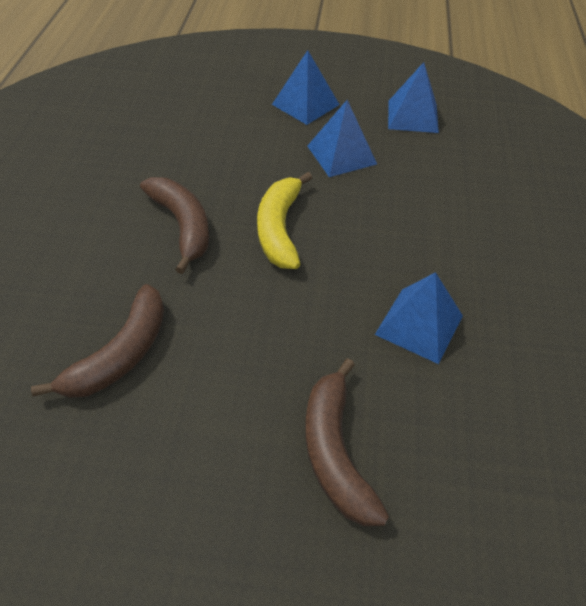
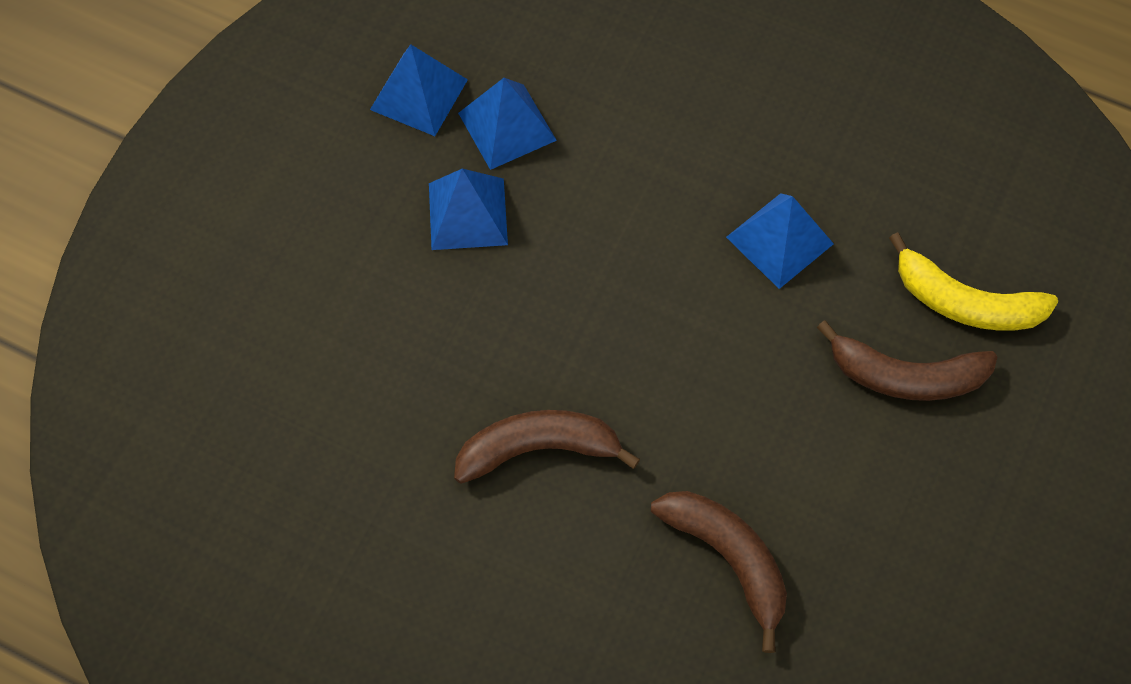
camera: 70 degrees left, 15 degrees up
yellow banana [257,172,312,269] -> yellow banana moved to [889,232,1058,331]
blue pyramid [272,50,340,125] -> blue pyramid moved to [458,78,557,170]

